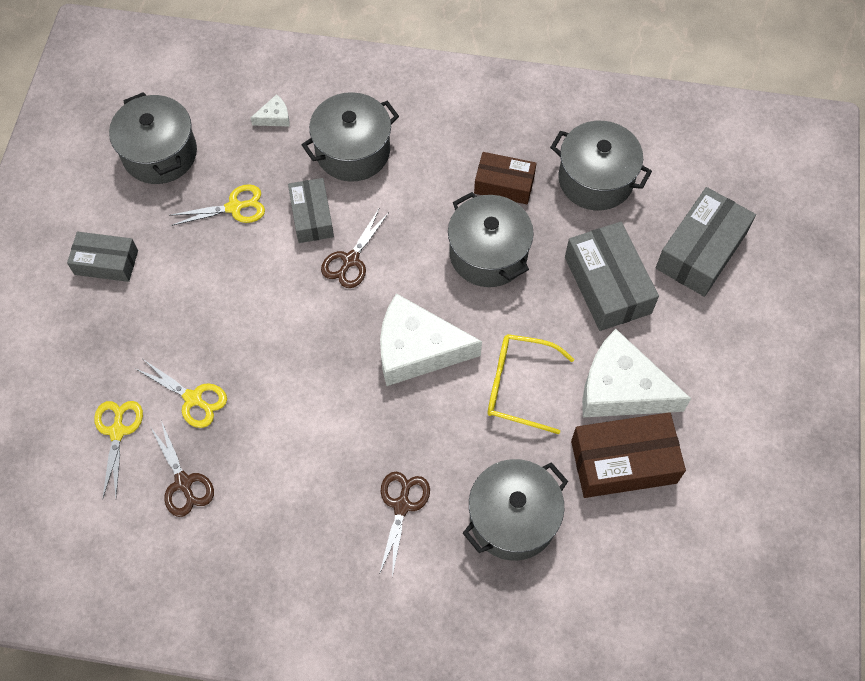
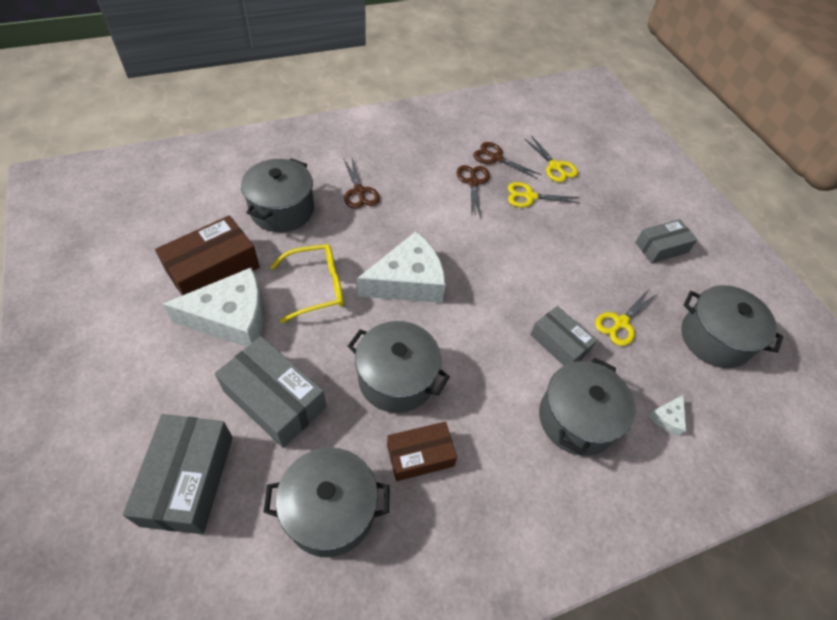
camera: 145 degrees right, 10 degrees down
brown scissors [321,209,389,288] -> brown scissors moved to [456,165,490,218]

